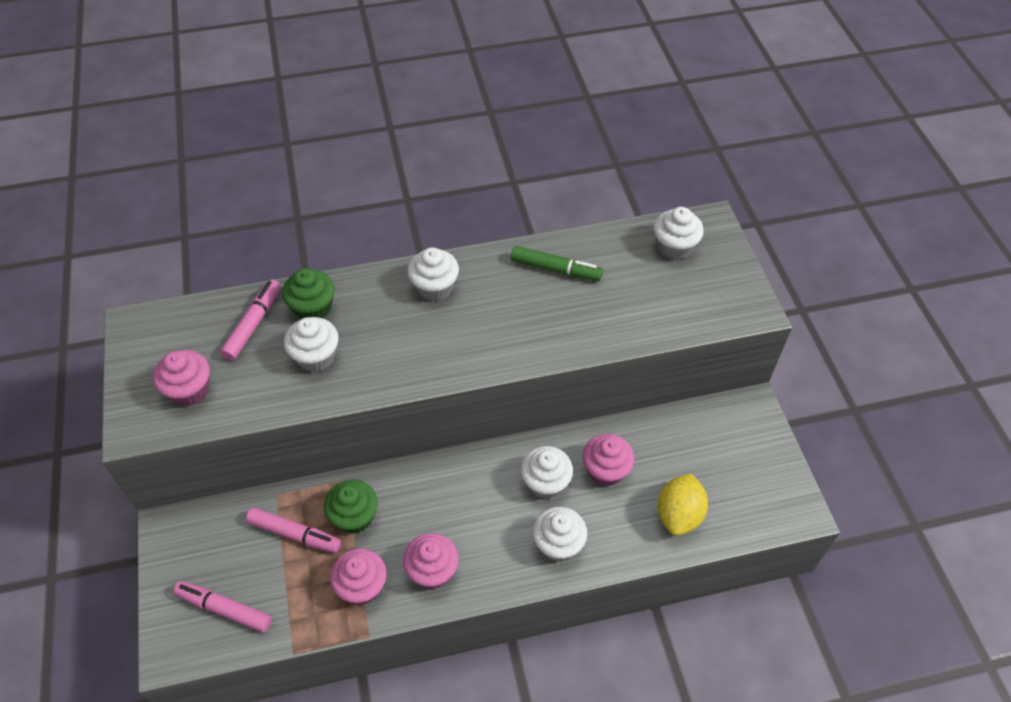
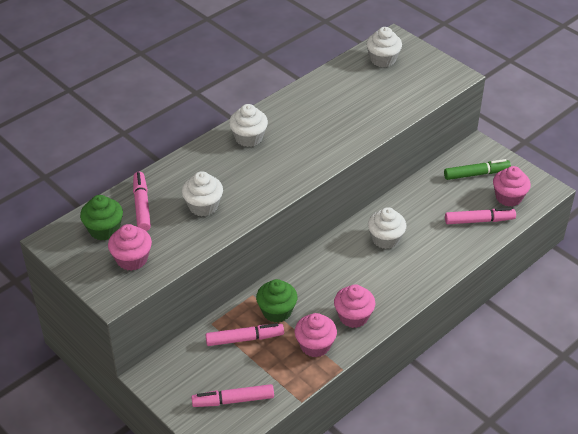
camera: 30 degrees left, 10 degrees down
green cupcake [282,268,335,319] -> green cupcake moved to [80,195,123,240]
green marker [511,246,603,281] -> green marker moved to [444,159,511,180]
white cupcake [533,507,587,562] -> none
pink cupcake [583,434,634,486] -> pink cupcake moved to [493,166,531,206]
yellow lemon [658,473,708,536] -> pink marker [445,208,516,224]

